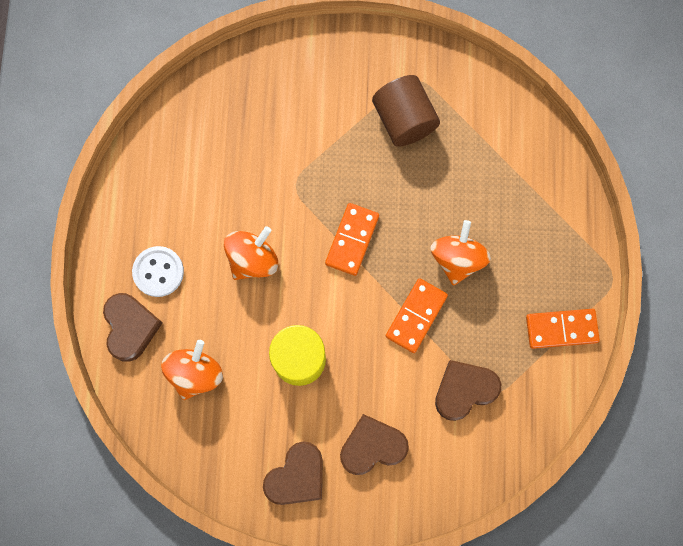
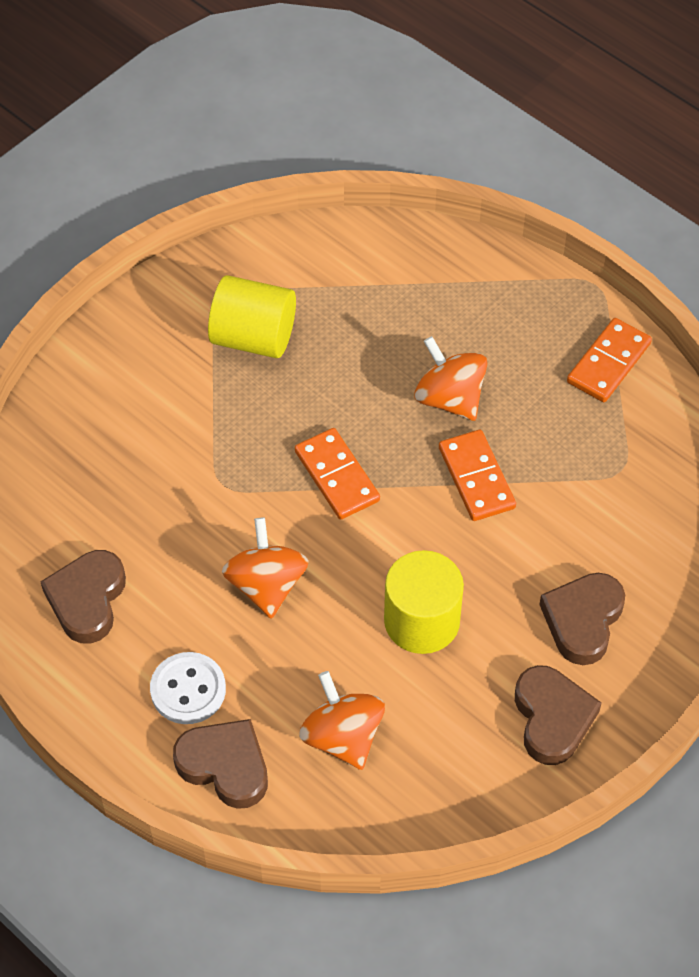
camera: 50 degrees left, 20 degrees down
brown cylinder [372,75,440,147] -> yellow cylinder [208,275,296,358]
brown heart [435,360,501,421] -> brown heart moved to [40,550,126,644]

